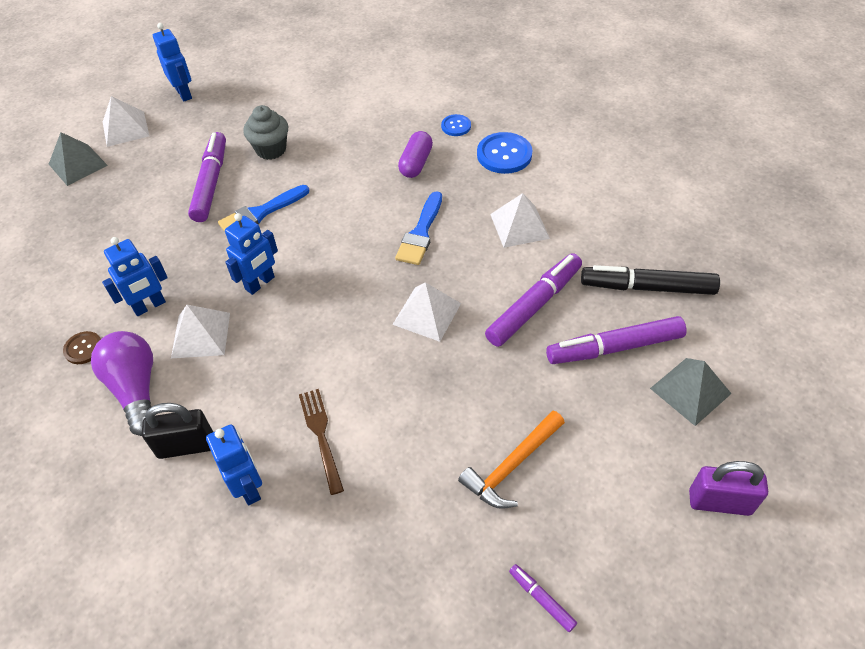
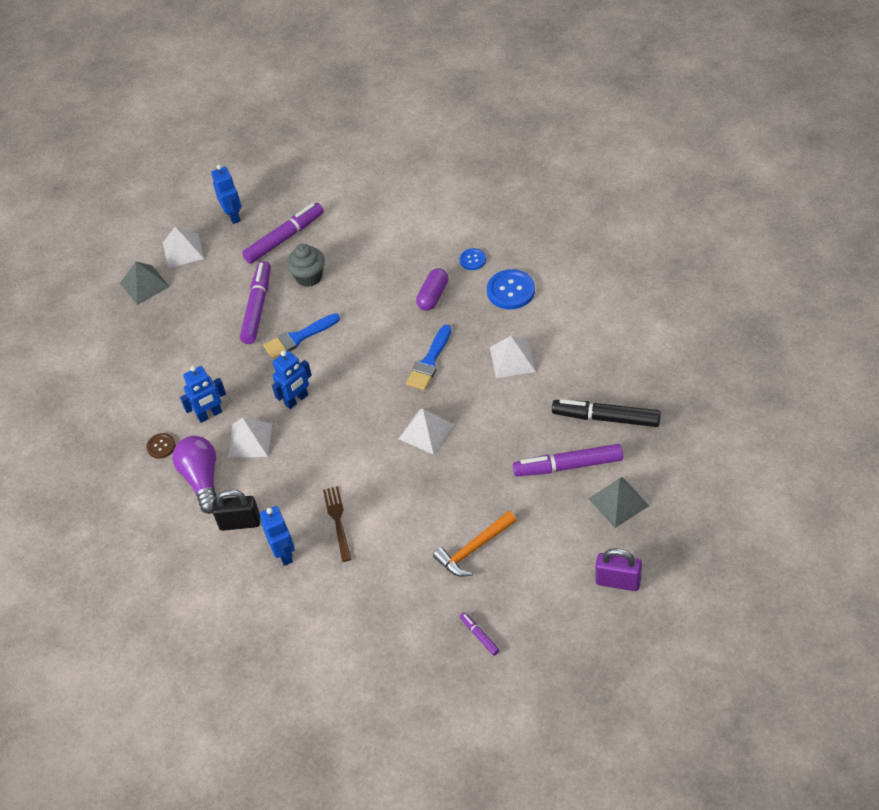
camera: 10 degrees right, 0 degrees up
purple marker [485,253,582,347] -> purple marker moved to [242,203,324,264]

